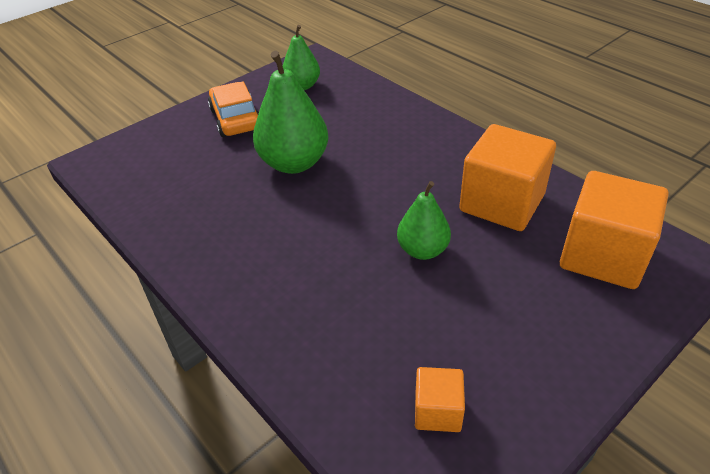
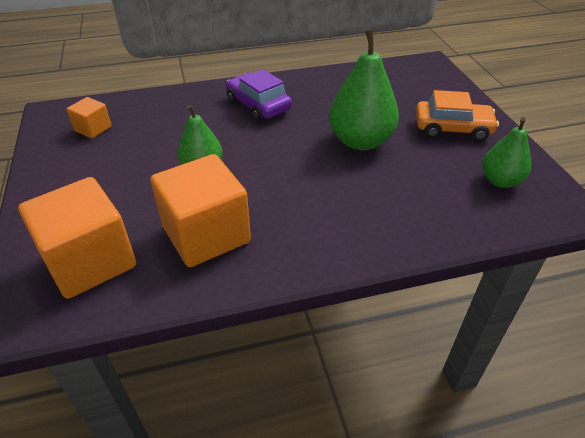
camera: 115 degrees right, 0 degrees up
none -> purple car [226,69,292,122]

